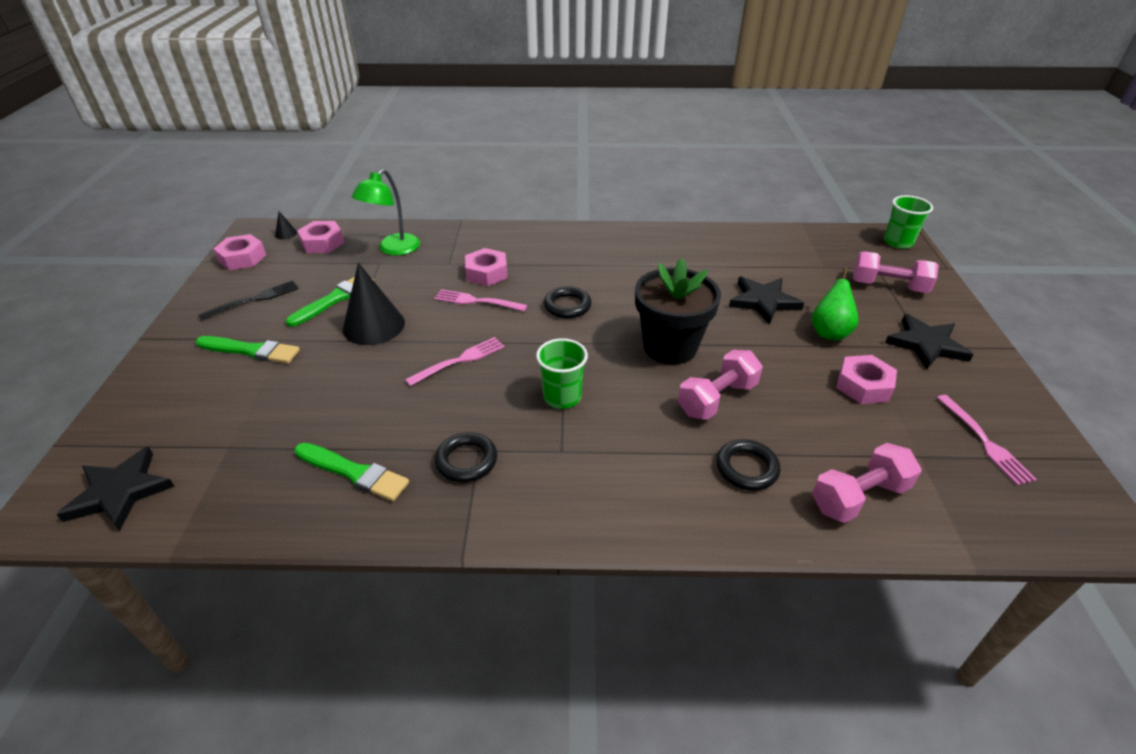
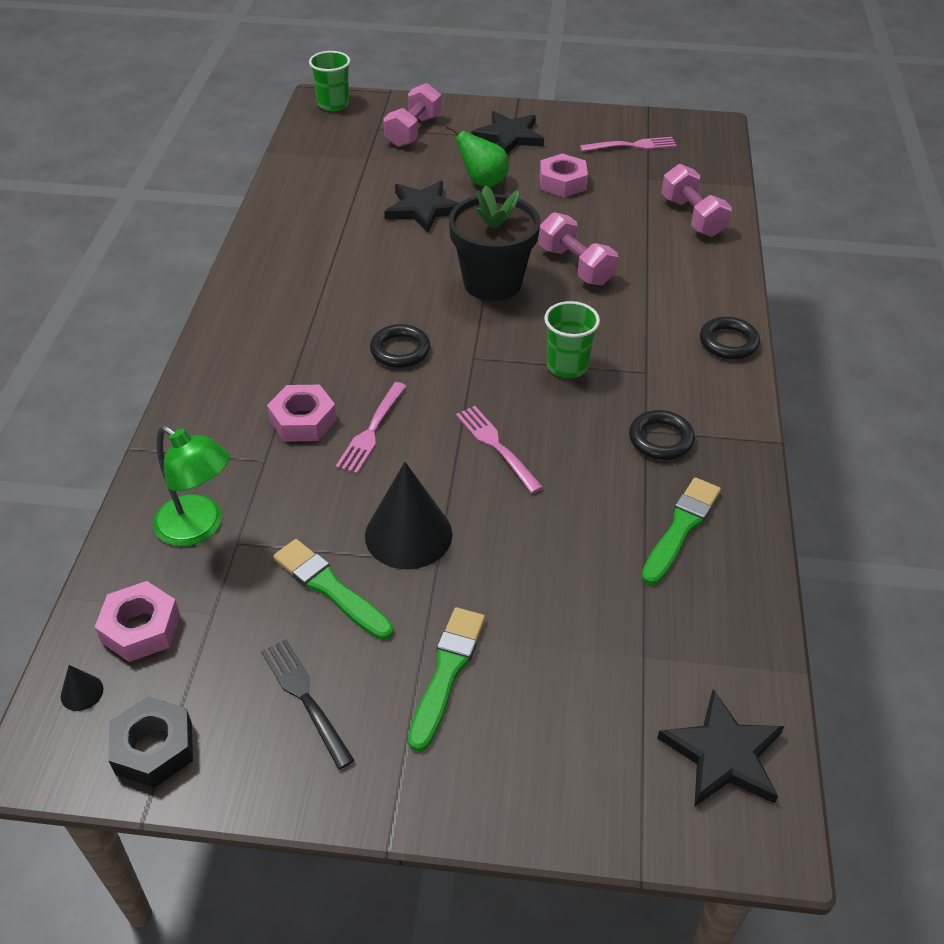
camera: 85 degrees left, 5 degrees up
pink nut [213,234,266,270] -> black nut [108,696,193,788]
black ring [716,439,781,491] -> black ring moved to [700,317,760,360]

